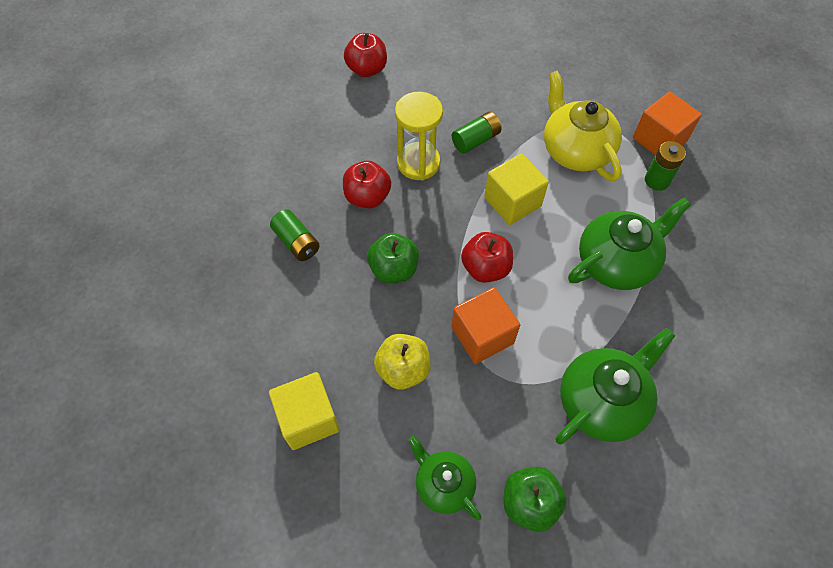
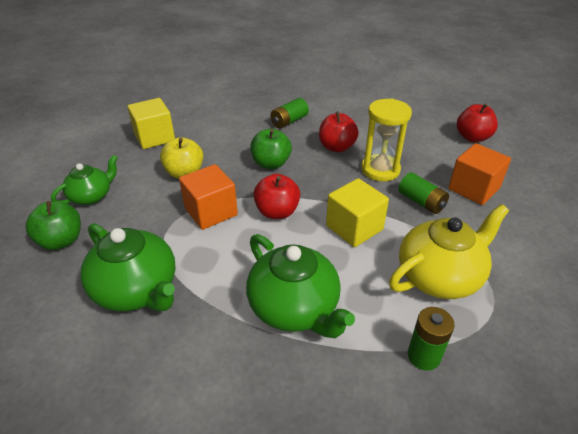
camera: 85 degrees right, 20 degrees down
orange cube [633,92,702,155] -> orange cube moved to [448,143,511,205]

